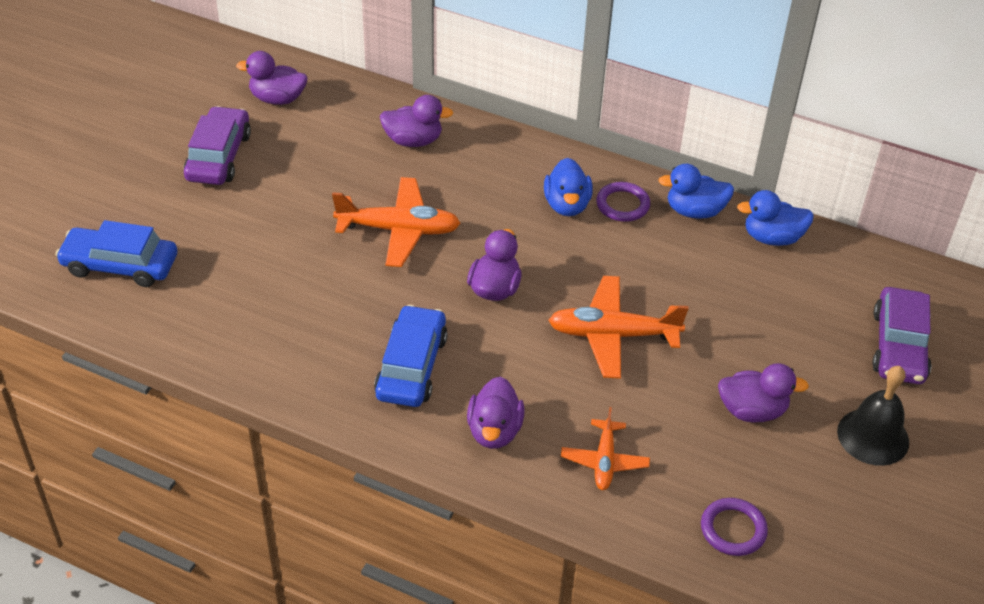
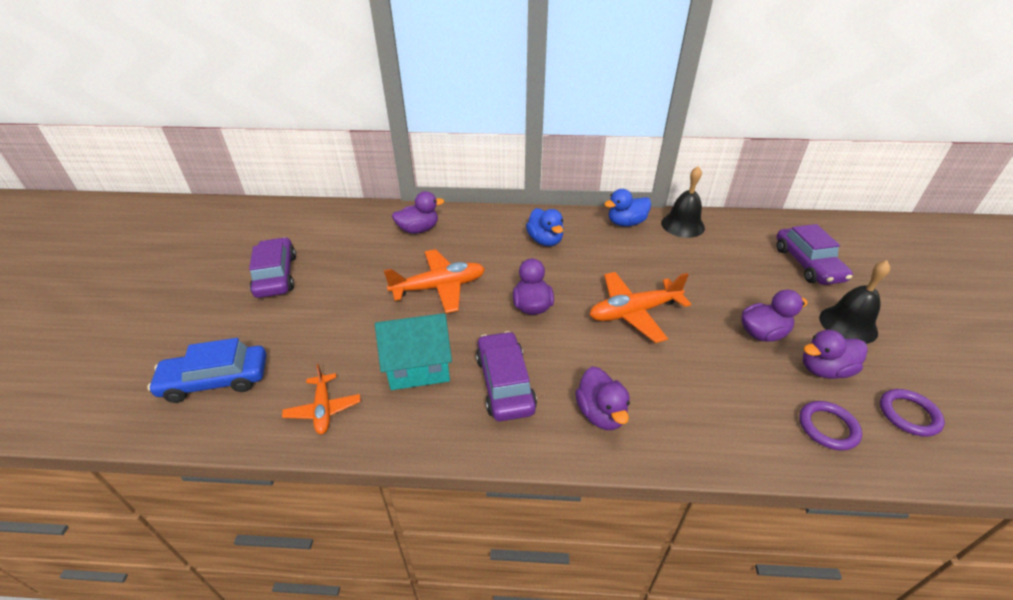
camera: 20 degrees left, 5 degrees down
purple duck [236,51,307,105] -> purple duck moved to [803,330,868,379]
blue car [374,305,448,407] -> purple car [476,331,537,421]
orange plane [561,407,650,490] -> orange plane moved to [282,364,361,434]
purple ring [596,182,650,222] -> purple ring moved to [880,389,945,437]
blue duck [737,190,814,246] -> black bell [661,166,705,238]
none -> turquoise house [375,313,452,390]

